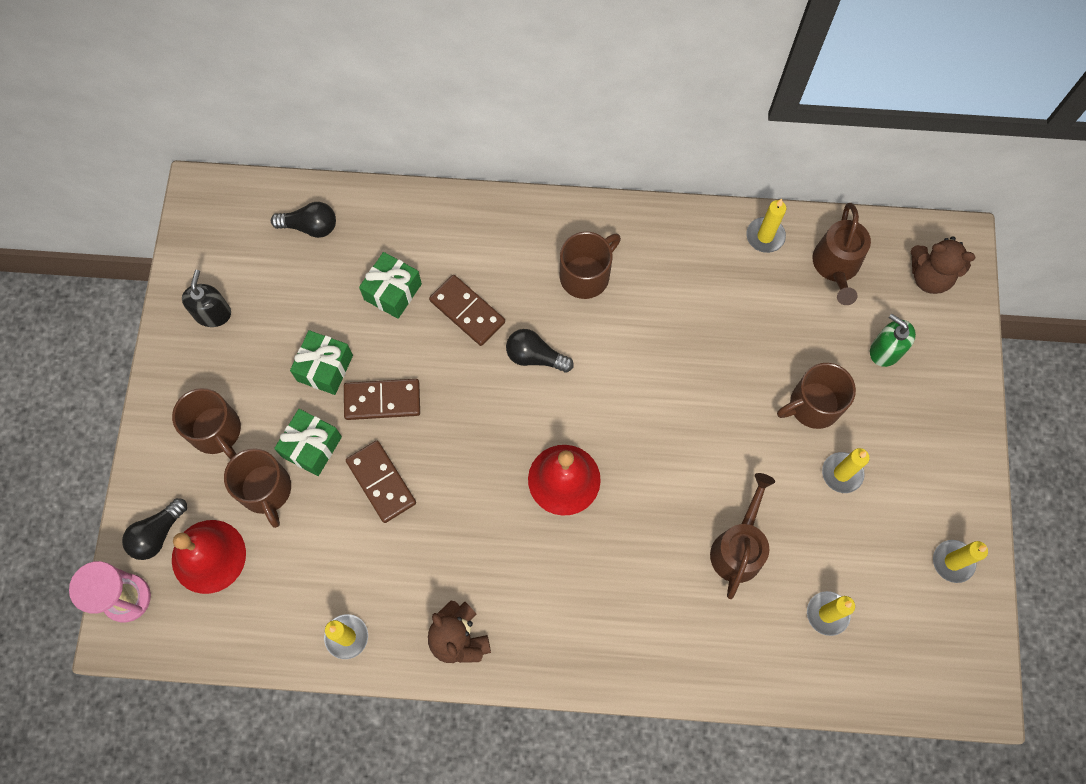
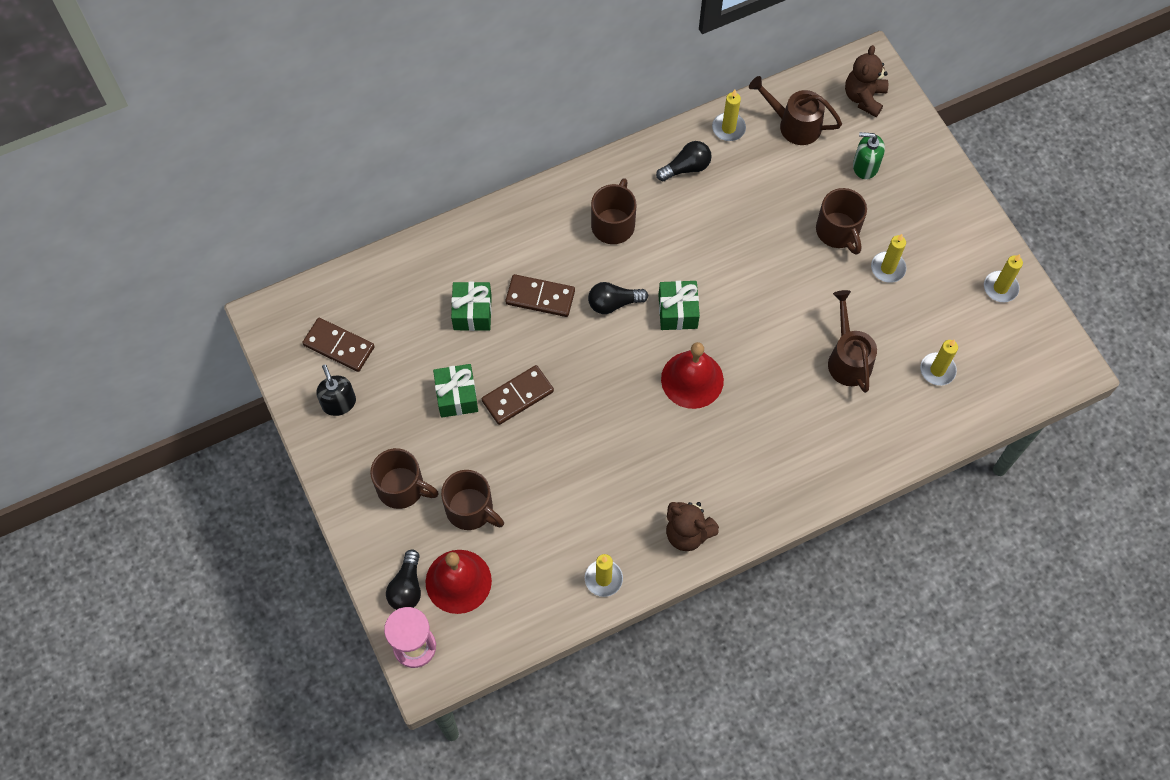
camera: 30 degrees left, 5 degrees down
black light bulb [271,202,336,238] -> black light bulb moved to [656,141,711,181]
green gift [274,409,342,476] -> green gift moved to [658,281,700,330]
brown domino [346,441,416,523] -> brown domino moved to [302,318,375,372]
brown mug [777,363,856,429] -> brown mug turned 60 degrees counterclockwise [816,188,867,255]
brown watering can [812,203,871,305] -> brown watering can turned 135 degrees clockwise [749,76,842,145]
brown teddy bear [910,236,976,294] -> brown teddy bear turned 120 degrees clockwise [845,45,888,117]

